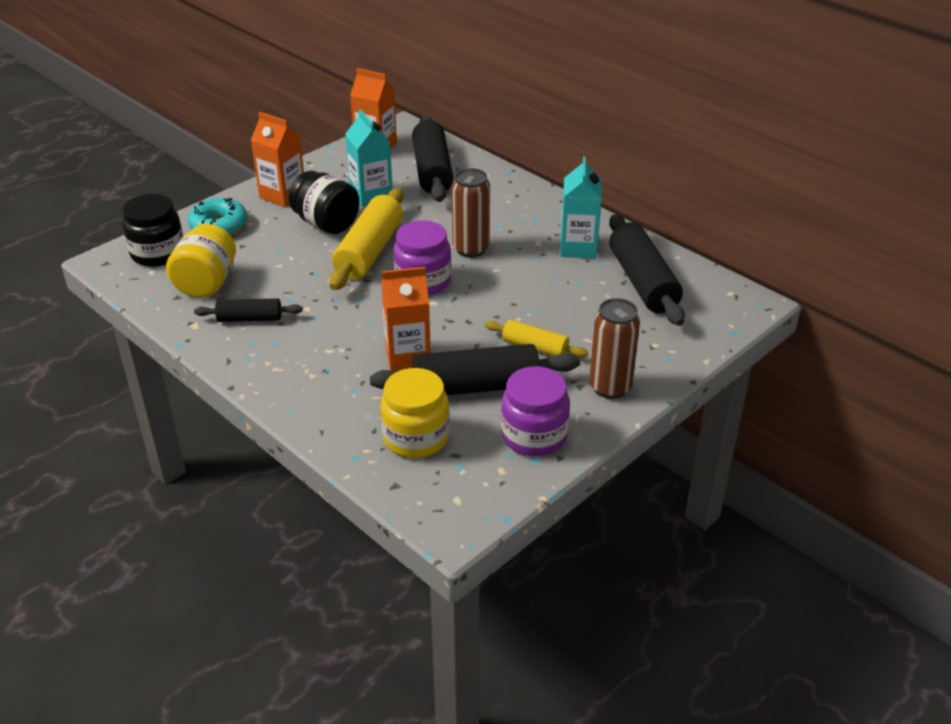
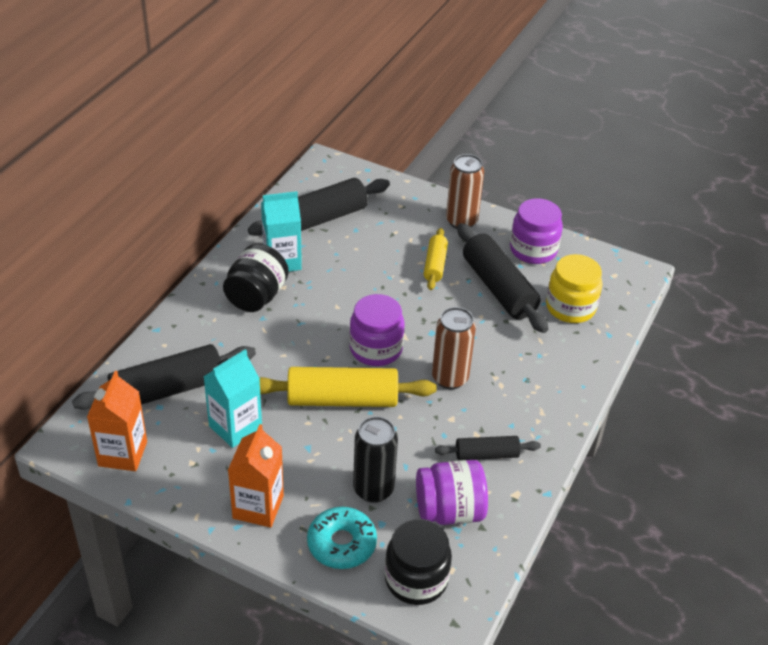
camera: 110 degrees left, 5 degrees up
yellow jar [166,224,236,298] -> purple jar [416,460,488,525]
black rolling pin [194,298,303,322] -> black rolling pin turned 75 degrees counterclockwise [435,436,541,460]
black jar [289,171,359,234] -> black jar moved to [223,244,289,312]
orange carton [381,267,431,371] -> none
brown can [452,168,490,258] -> brown can moved to [432,307,476,389]
none -> black can [353,416,398,503]

